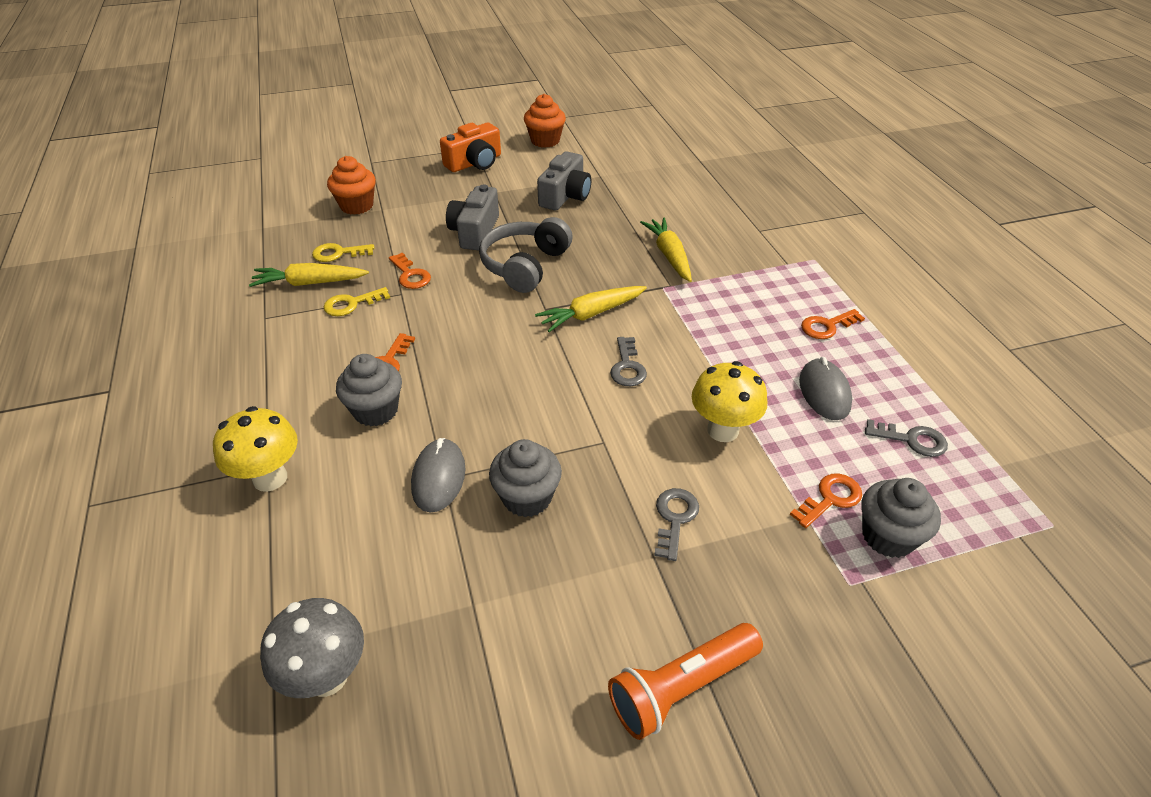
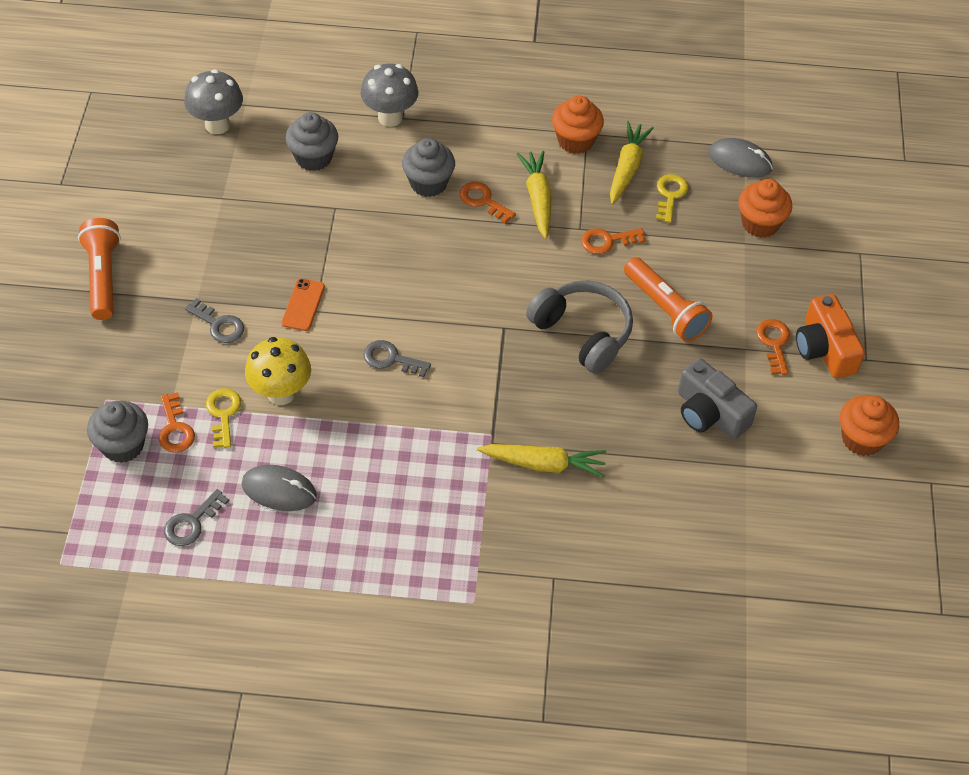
camera: 110 degrees right, 10 degrees up
yellow mushroom [213,406,298,492] -> grey mushroom [360,64,419,127]
yellow key [324,287,390,316] -> yellow key moved to [206,388,241,448]
grey mouse [411,438,466,512] -> grey mouse moved to [708,138,773,178]
grey camera [446,185,499,250] -> orange flashlight [624,257,713,342]
grey cupcake [489,439,562,517] -> grey cupcake moved to [285,112,338,171]
yellow carrot [535,286,647,332] -> yellow carrot moved to [517,151,551,239]
orange key [801,309,865,339] -> orange key moved to [756,319,790,375]
none -> orange phone [282,278,325,331]
none -> orange cupcake [552,96,604,154]

